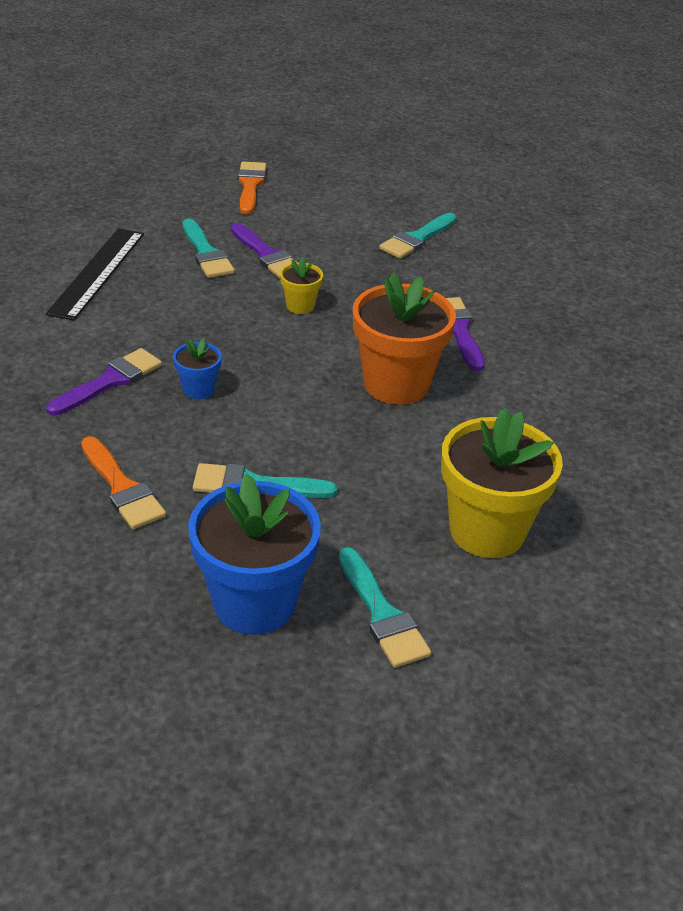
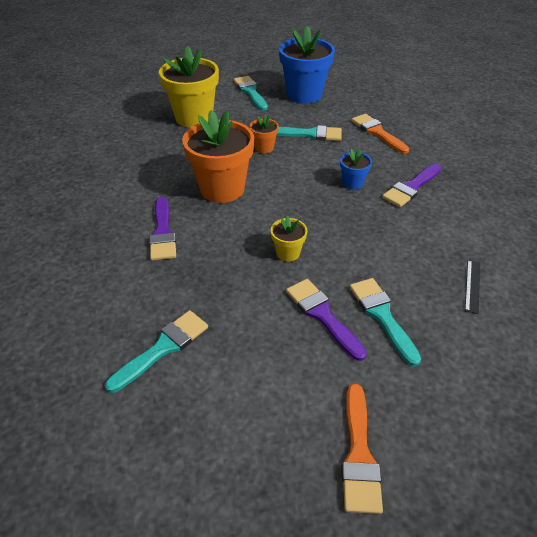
camera: 175 degrees left, 5 degrees up
black ruler [46,228,144,321] -> black ruler [465,260,480,314], size x0.47
none -> orange flower pot [250,114,279,153]

